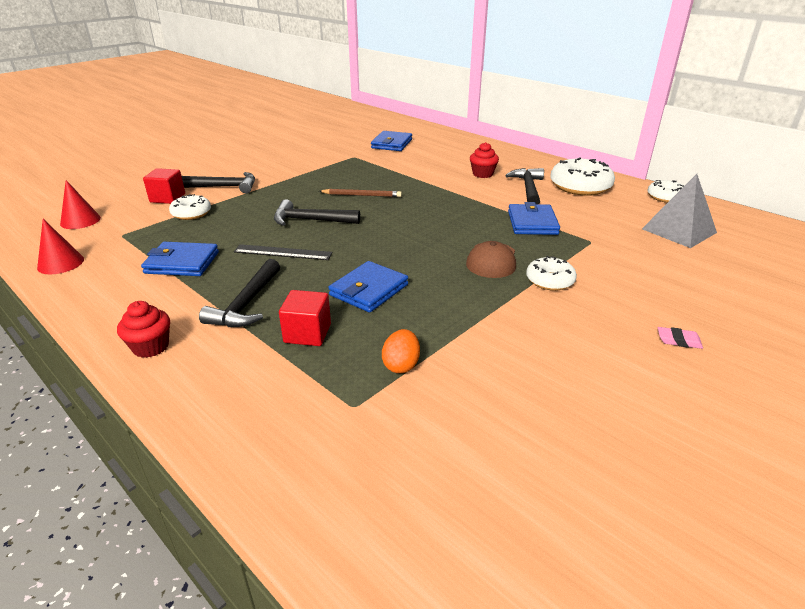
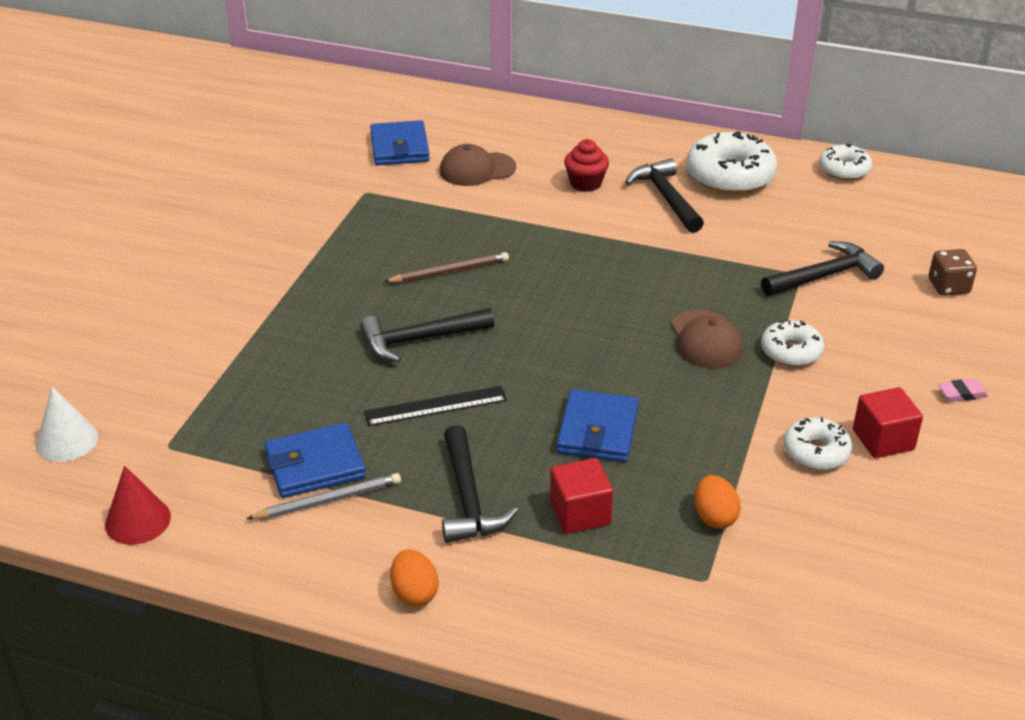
camera: 25 degrees left, 5 degrees up
red cone [60,180,101,229] -> white cone [36,386,98,462]
red cupcake [117,301,170,358] -> orange egg [390,549,439,607]
red cube [143,168,185,204] -> red cube moved to [853,387,923,458]
white donut [169,194,211,220] -> white donut moved to [783,417,852,470]
black hammer [182,172,255,193] -> black hammer moved to [761,241,884,296]
blue wallet [508,202,560,235] -> none
grey pyramid [642,174,717,248] -> none
none -> grey pencil [246,473,401,520]
none -> brown cap [440,144,516,186]
none -> brown dice [929,249,977,296]

